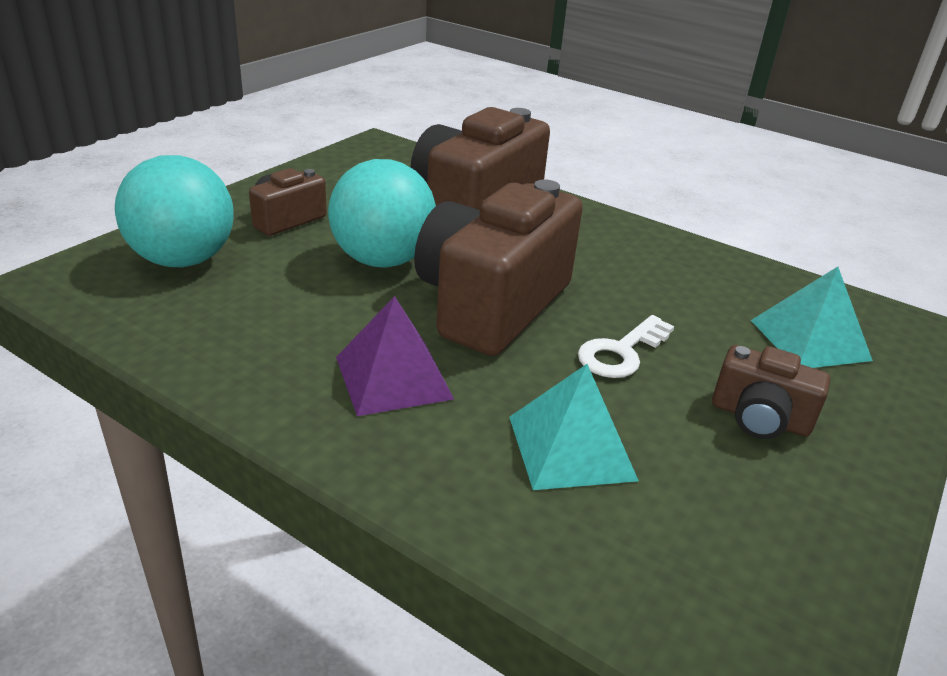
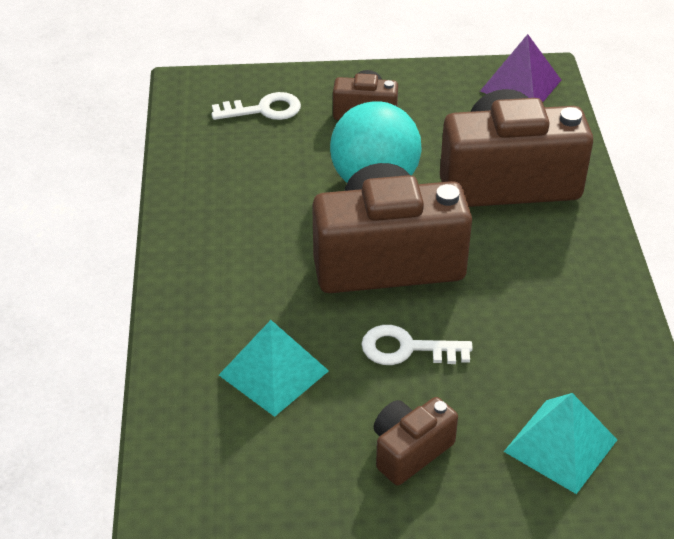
camera: 55 degrees right, 10 degrees up
turquoise ball [115,155,234,267] -> white key [212,92,301,120]
purple pyramid [336,296,454,416] -> purple pyramid moved to [480,34,561,102]
brown camera [712,345,830,439] -> brown camera turned 60 degrees clockwise [374,397,458,486]

